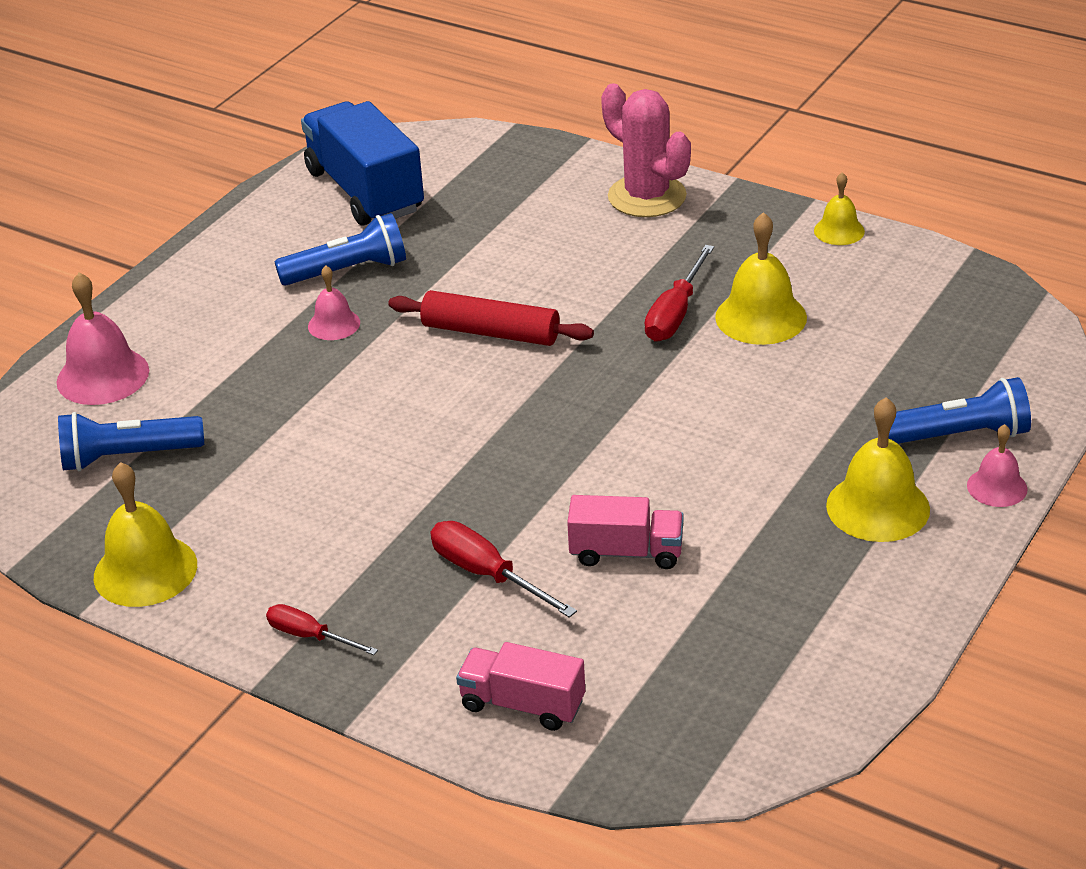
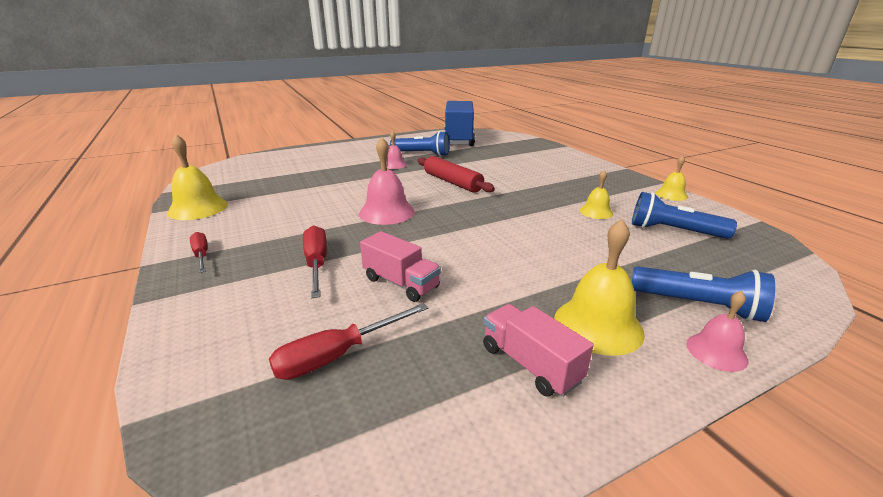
camera: 30 degrees right, 10 degrees down
pink bell [56,273,149,405] -> pink bell moved to [359,137,415,225]
blue flashlight [58,412,204,472] -> blue flashlight moved to [632,192,737,239]
pink truck [456,642,585,731] -> pink truck moved to [483,304,594,397]
pink cactus [601,83,691,217] -> none
red screwdriver [645,245,714,342] -> red screwdriver moved to [269,303,428,380]
yellow bell [715,212,807,345] -> yellow bell [580,170,613,219], size x0.58

